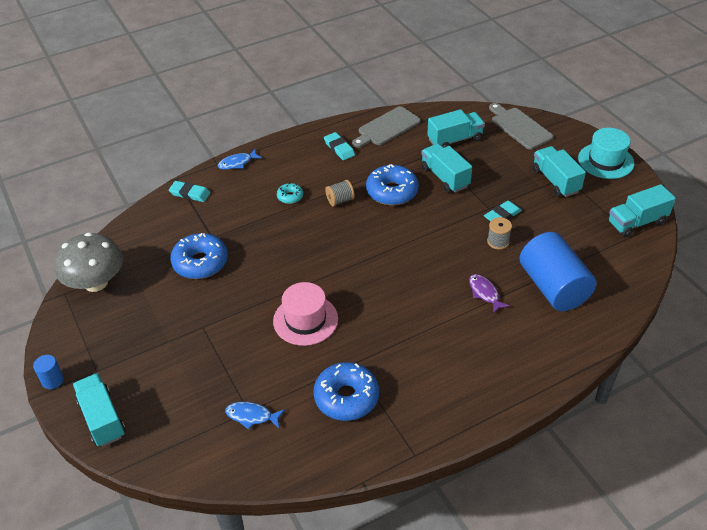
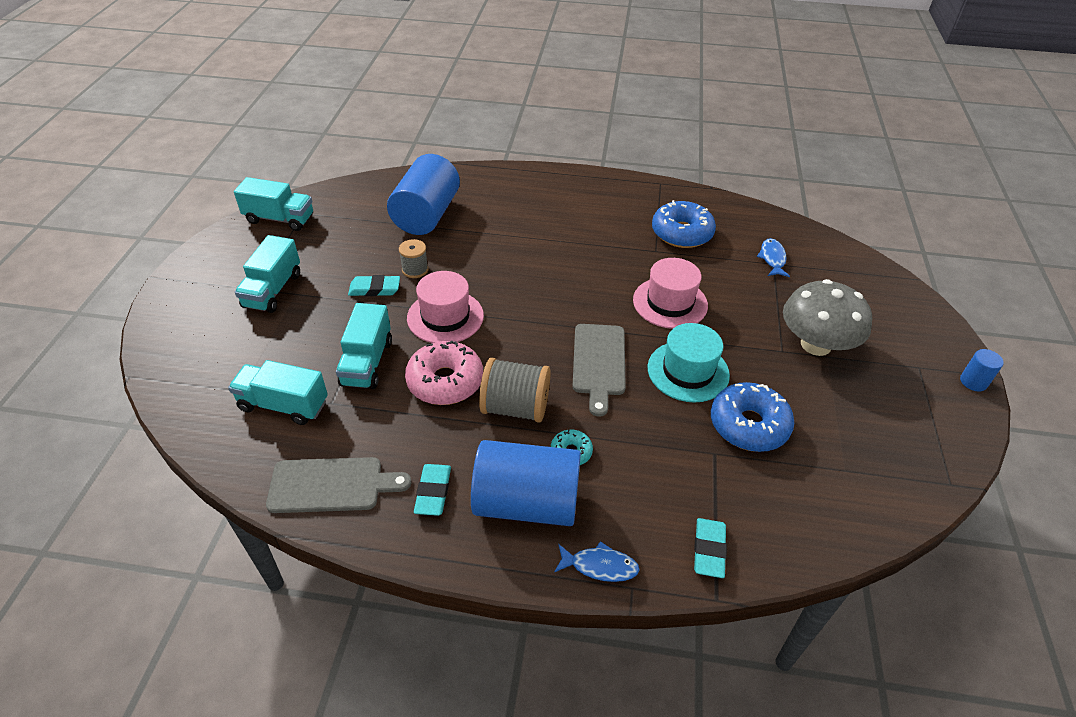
camera: 145 degrees left, 0 degrees up
grey mushroom [54,232,123,292] -> grey mushroom moved to [783,279,872,356]
turquoise truck [73,373,126,447] -> none
turquoise eraser [169,181,210,202] -> turquoise eraser turned 45 degrees clockwise [694,518,727,578]
blue fish [225,402,285,430] -> blue fish turned 135 degrees counterclockwise [757,238,790,277]
grey spool [325,180,355,207] -> grey spool [479,358,551,423], size x1.76
blue donut [366,164,419,206] -> pink donut [405,341,483,405]
purple fish [469,274,510,314] -> none
grey cutting board [489,103,553,150] -> grey cutting board moved to [572,324,626,417]
turquoise hat [578,128,634,179] -> turquoise hat moved to [648,323,730,402]
none -> pink hat [407,271,484,343]
none -> blue cylinder [471,440,581,526]

